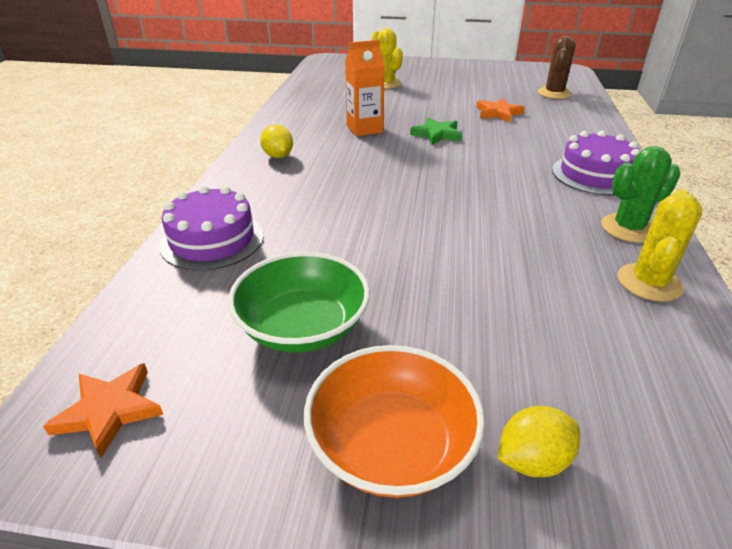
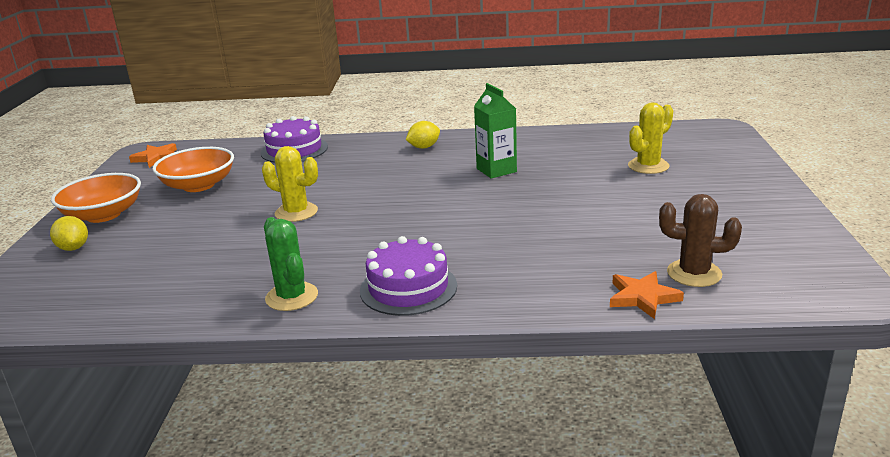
camera: 85 degrees right, 10 degrees down
green bowl [228,252,370,353] -> orange bowl [152,147,234,192]
orange carton [345,40,385,136] -> green carton [474,83,517,179]
green star [410,118,462,145] -> none
orange star [476,98,525,122] -> orange star moved to [610,271,684,319]
yellow cactus [618,189,702,302] -> yellow cactus moved to [262,146,318,222]

